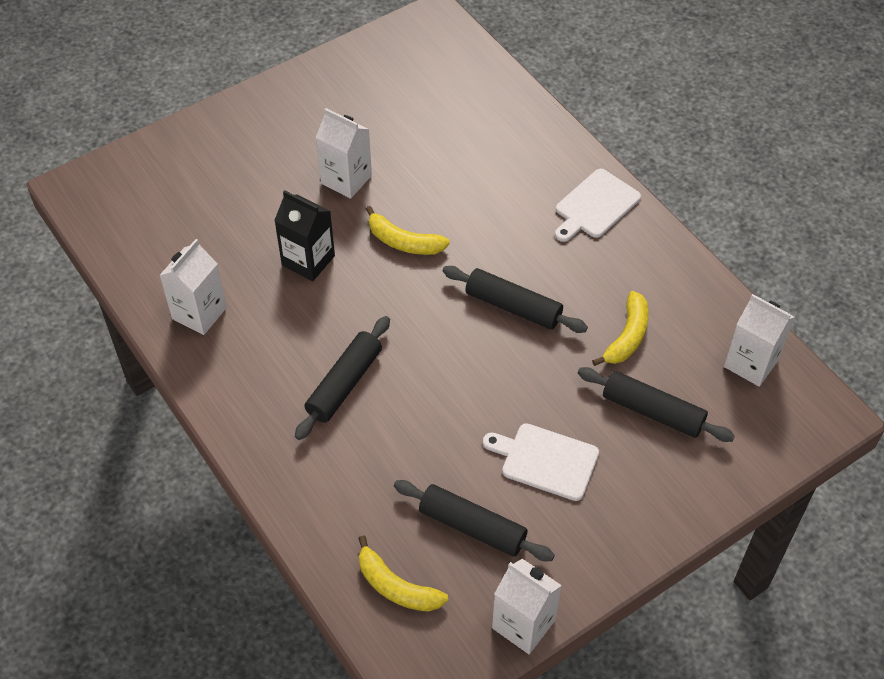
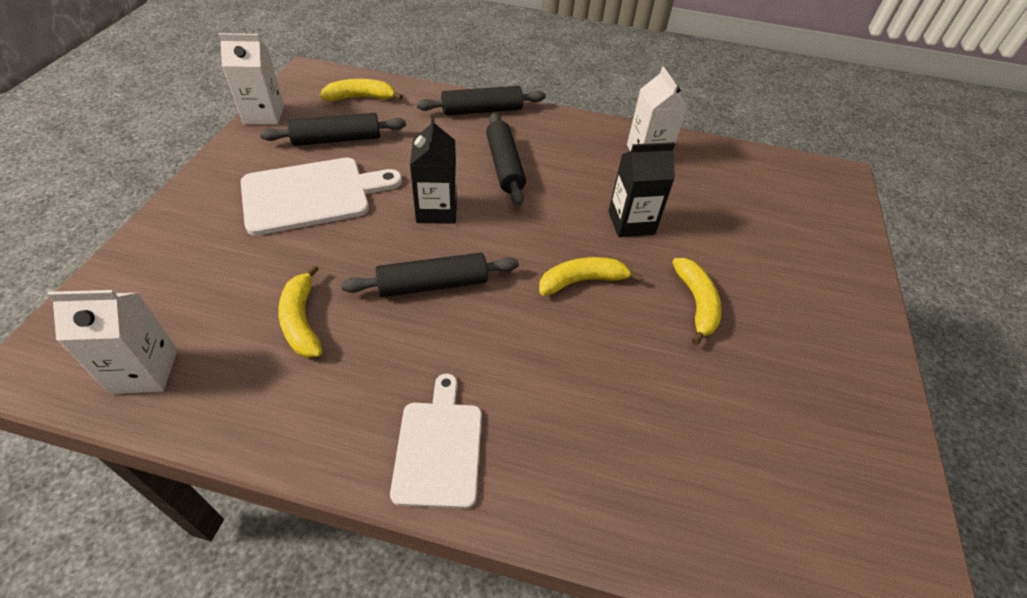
camera: 135 degrees right, 5 degrees down
white carton [315,108,372,199] -> yellow banana [672,258,721,345]
white cutting board [483,423,599,501] -> white cutting board [241,158,402,236], size x1.51
black rolling pin [578,367,735,442] -> black rolling pin moved to [417,86,546,116]
none -> black carton [410,116,457,224]

